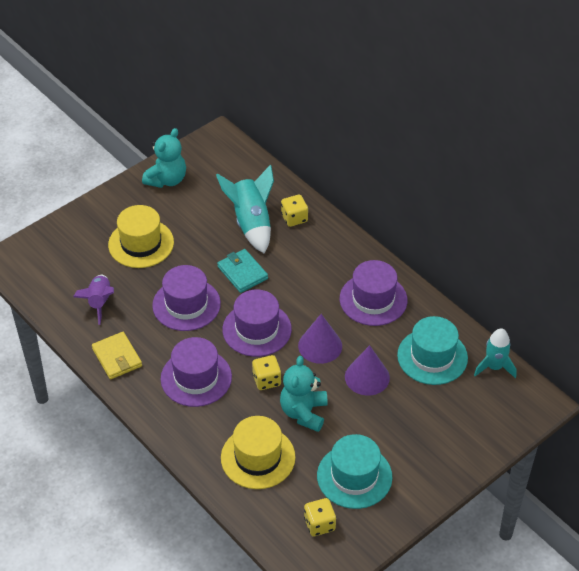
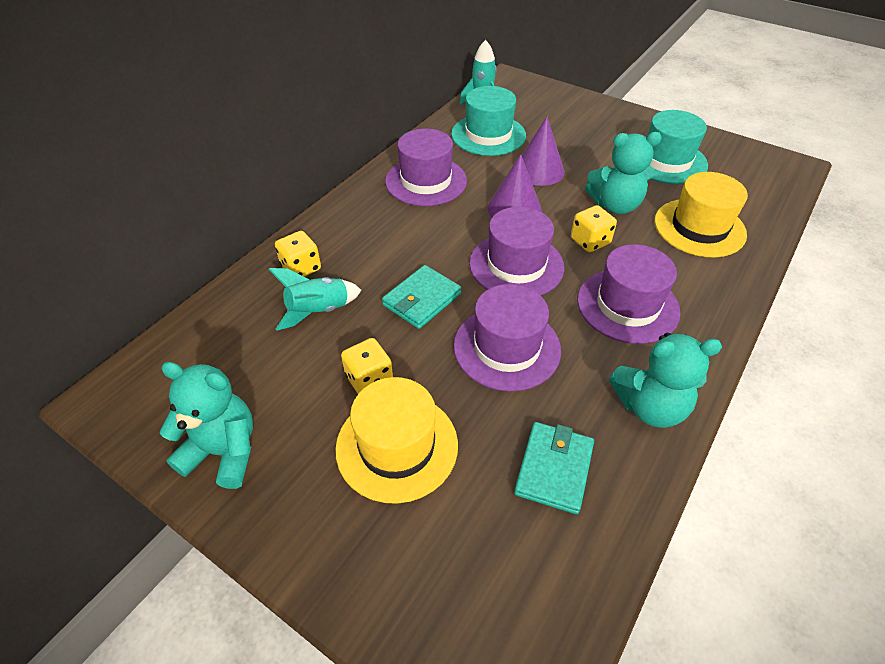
camera: 105 degrees left, 0 degrees up
purple rocket [73,275,114,325] -> turquoise wallet [514,422,594,514]
yellow wallet [92,332,142,379] -> turquoise teddy bear [609,333,722,428]
turquoise rocket [216,164,274,254] -> turquoise rocket [268,268,361,331], size x0.66
yellow dice [304,498,336,536] -> yellow dice moved to [341,338,393,394]

